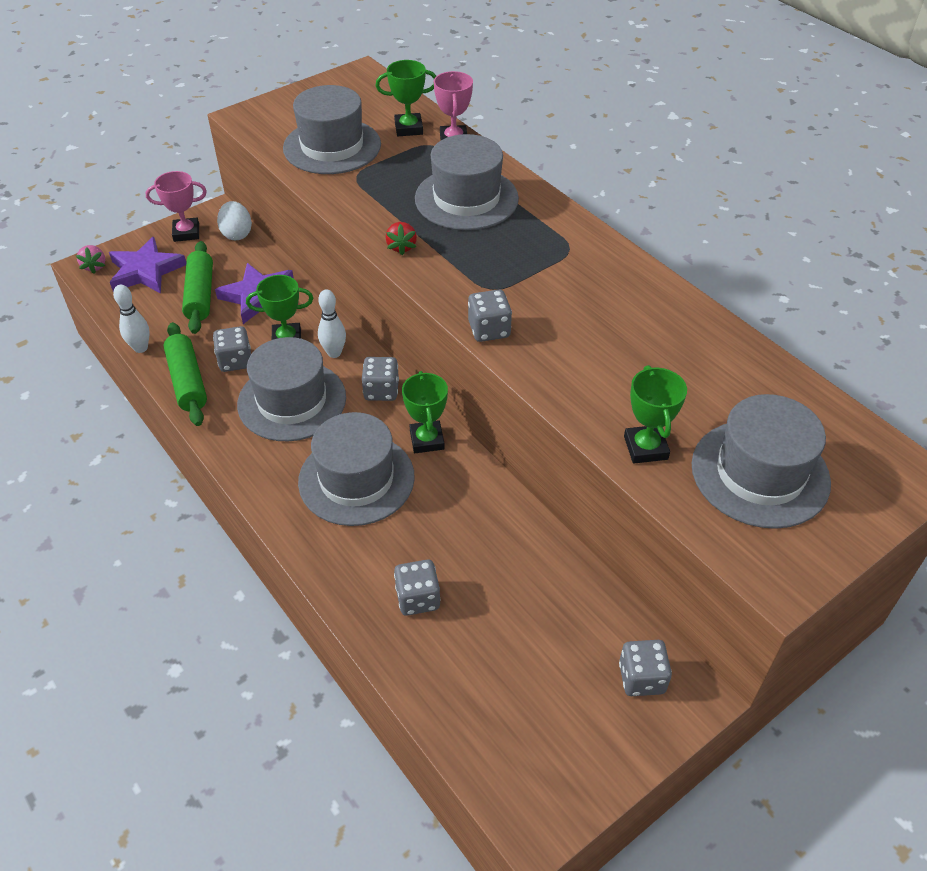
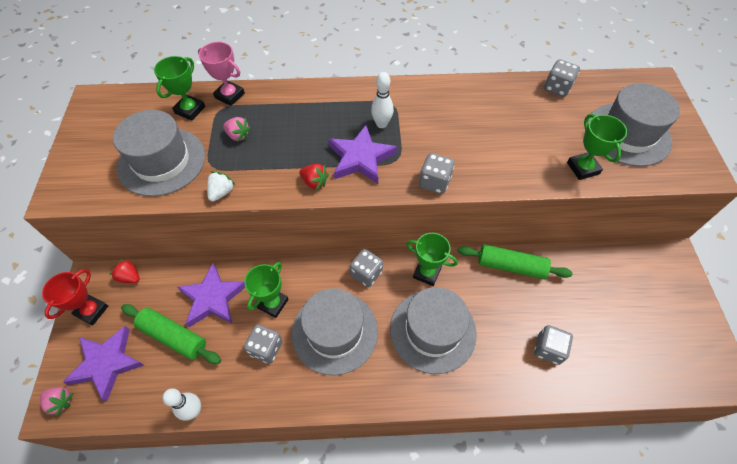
camera: 55 degrees left, 10 degrees up
pink trophy [145,171,207,242] -> red trophy [42,269,108,325]
green rolling pin [163,322,207,426] -> green rolling pin moved to [457,244,573,279]
white egg [217,201,252,240] -> red strawberry [110,258,140,283]
white bowling pin [318,289,346,358] -> white bowling pin moved to [371,72,394,128]
grey hat [415,134,519,230] -> none
grey dice [619,640,672,696] -> grey dice moved to [544,59,580,97]
green trophy [624,365,687,463] -> green trophy turned 45 degrees clockwise [567,114,627,180]
none -> white strawberry [207,171,235,202]
none -> pink strawberry [223,117,251,142]
none -> purple star [328,125,397,184]

